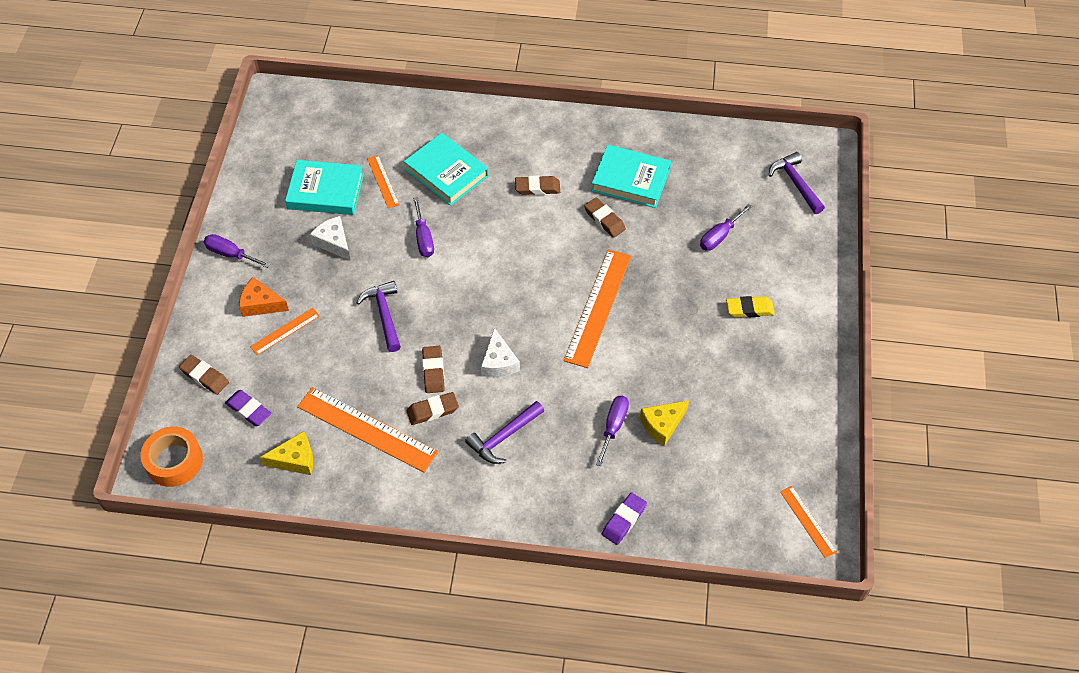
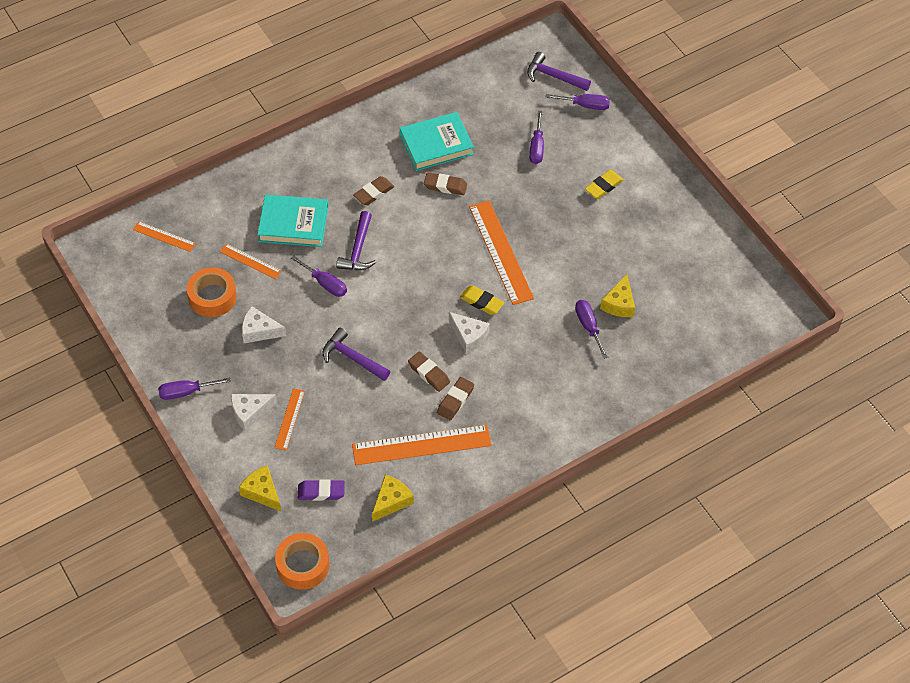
camera: 40 degrees left, 0 degrees up
brown eraser [179,355,229,395] -> yellow cheese [239,465,281,511]
orange cheese [239,277,289,317] -> white cheese [231,394,277,431]
turquoise book [285,160,364,215] -> orange tape [187,267,237,317]
purple hammer [465,401,544,464] -> purple hammer moved to [336,211,376,270]
purple eraser [602,492,647,545] -> none
orange ruler [780,486,837,558] -> orange ruler moved to [133,221,196,252]
none -> yellow eraser [460,285,504,315]
none -> purple screwdriver [546,94,610,110]

